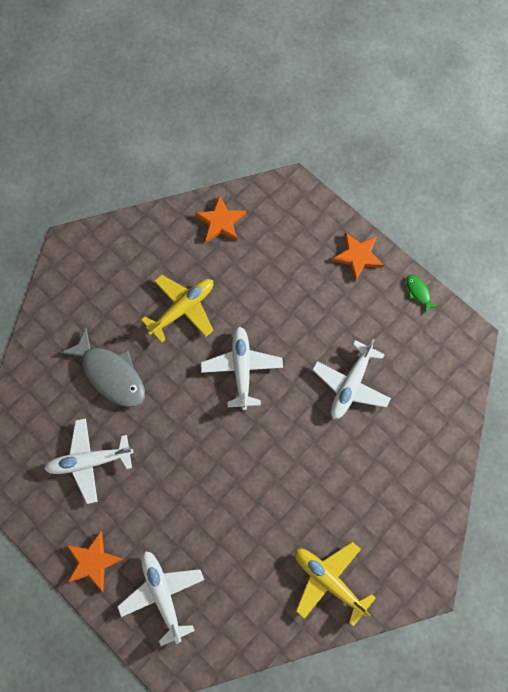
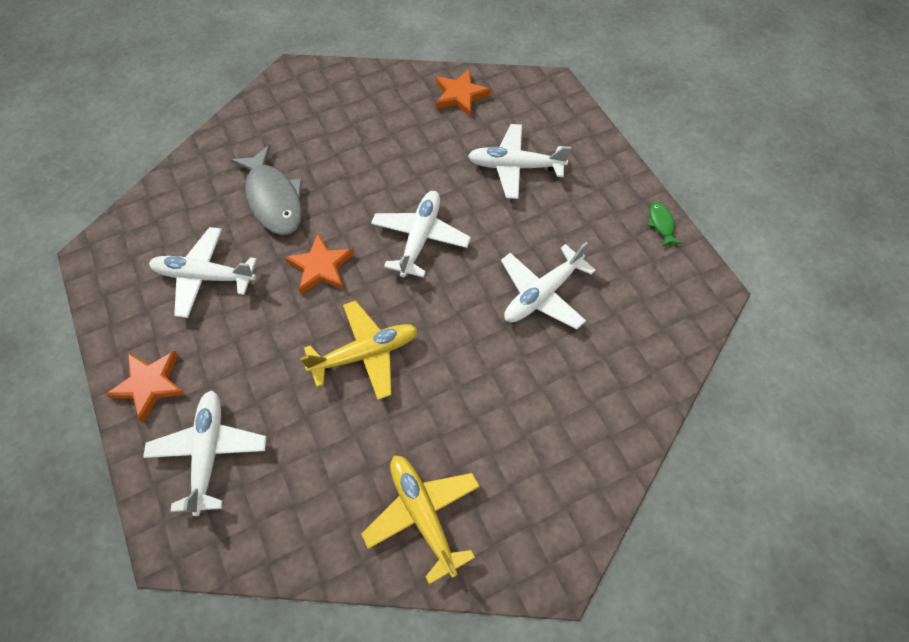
camera: 20 degrees right, 10 degrees down
yellow plane [141,274,213,343] -> yellow plane moved to [300,300,418,400]
orange star [332,232,384,281] -> orange star moved to [285,234,354,294]
none -> white plane [468,124,571,199]

